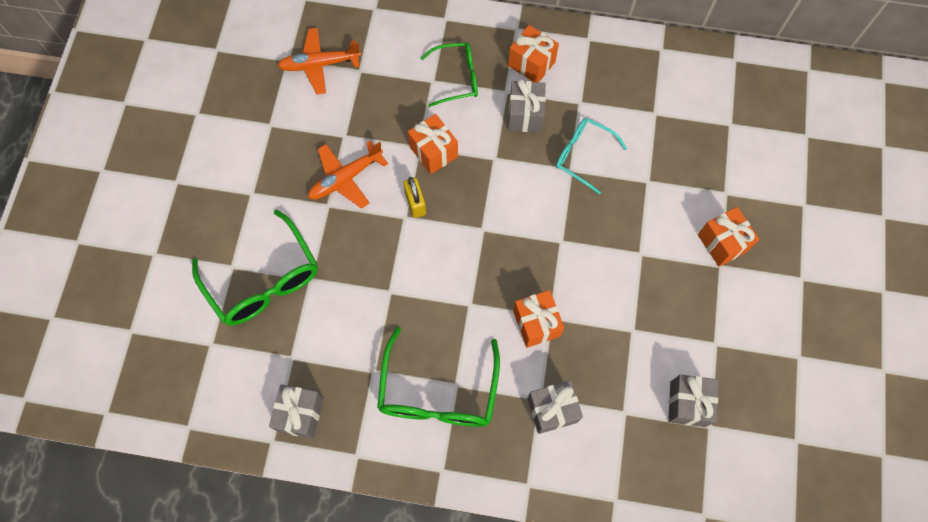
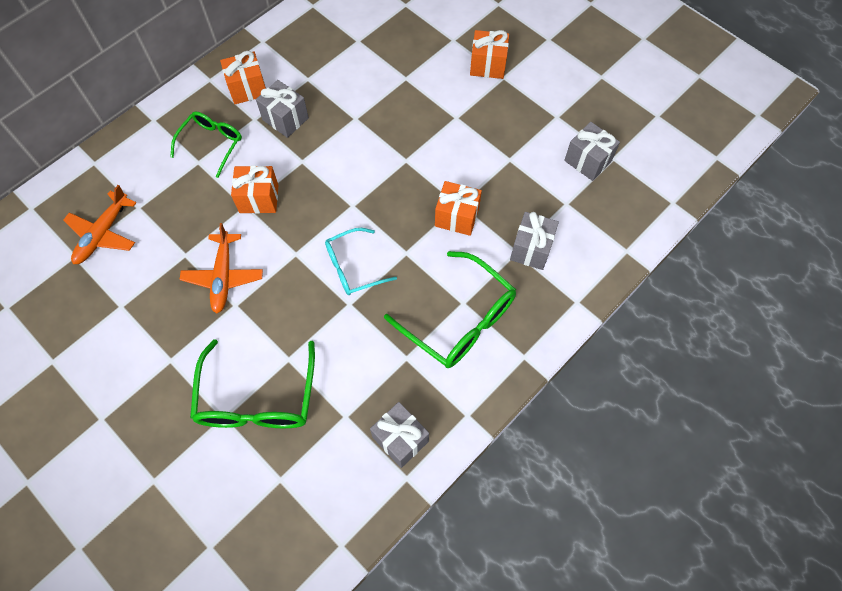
camera: 55 degrees left, 5 degrees down
green glasses [192,210,318,326] -> green glasses turned 90 degrees clockwise [190,339,315,428]
yellow padlock [403,177,426,218] -> none
turquoise glasses [556,118,627,194] -> turquoise glasses moved to [325,228,397,295]

